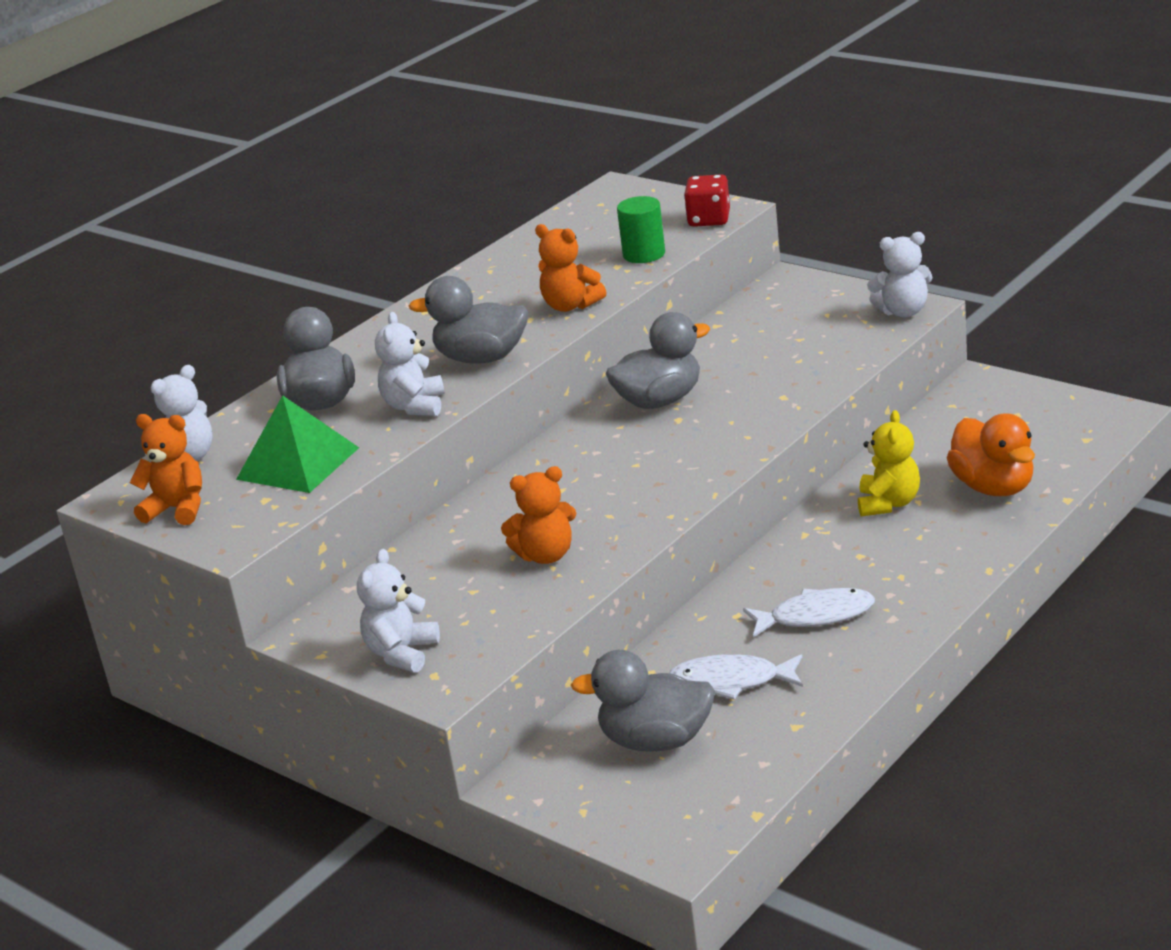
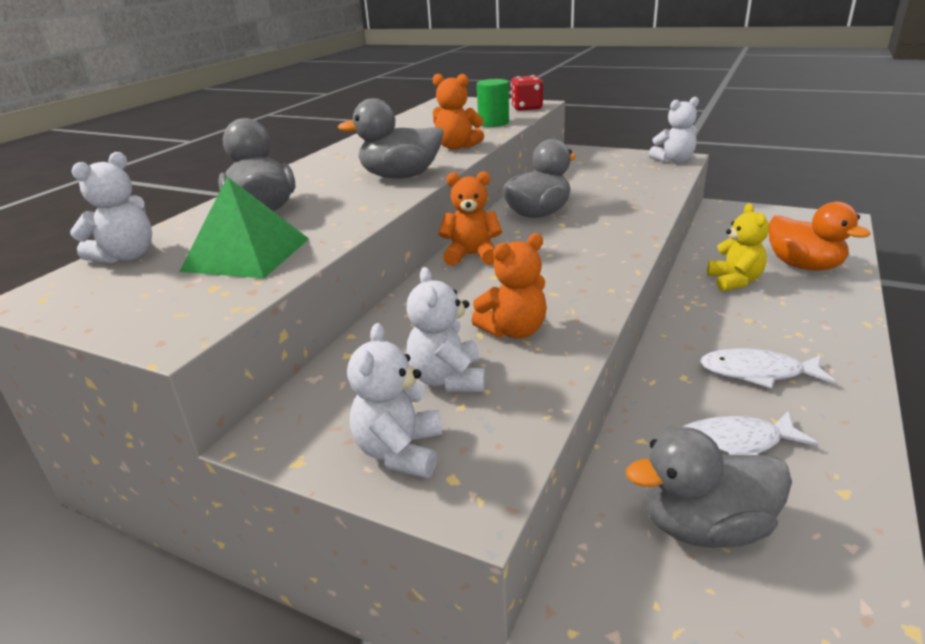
camera: 15 degrees left, 0 degrees up
orange teddy bear [130,414,202,525] -> orange teddy bear moved to [438,171,502,266]
white teddy bear [375,312,445,416] -> white teddy bear moved to [406,267,485,392]
white fish [743,588,875,637] -> white fish turned 150 degrees counterclockwise [700,348,836,389]

